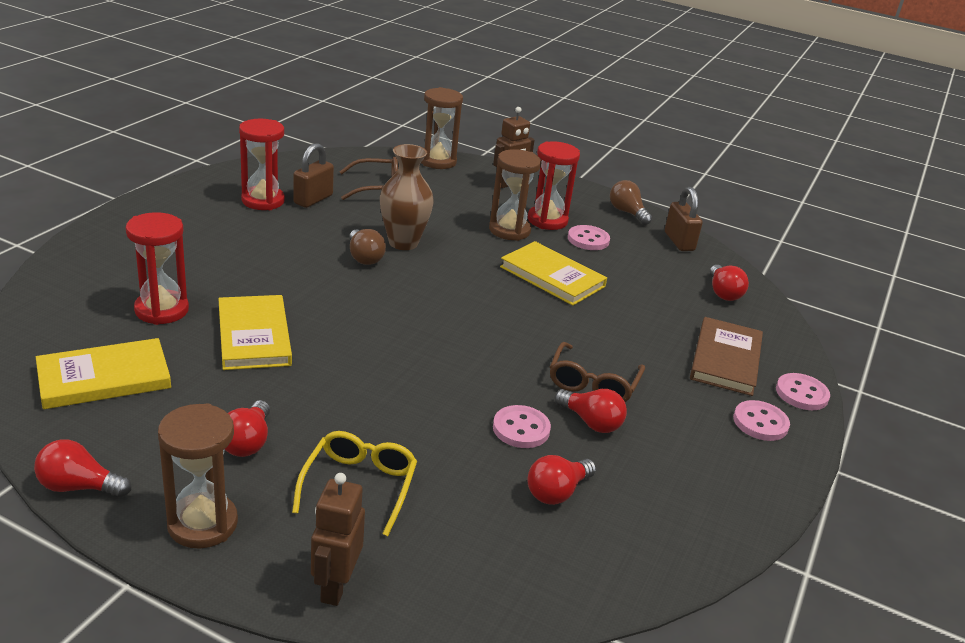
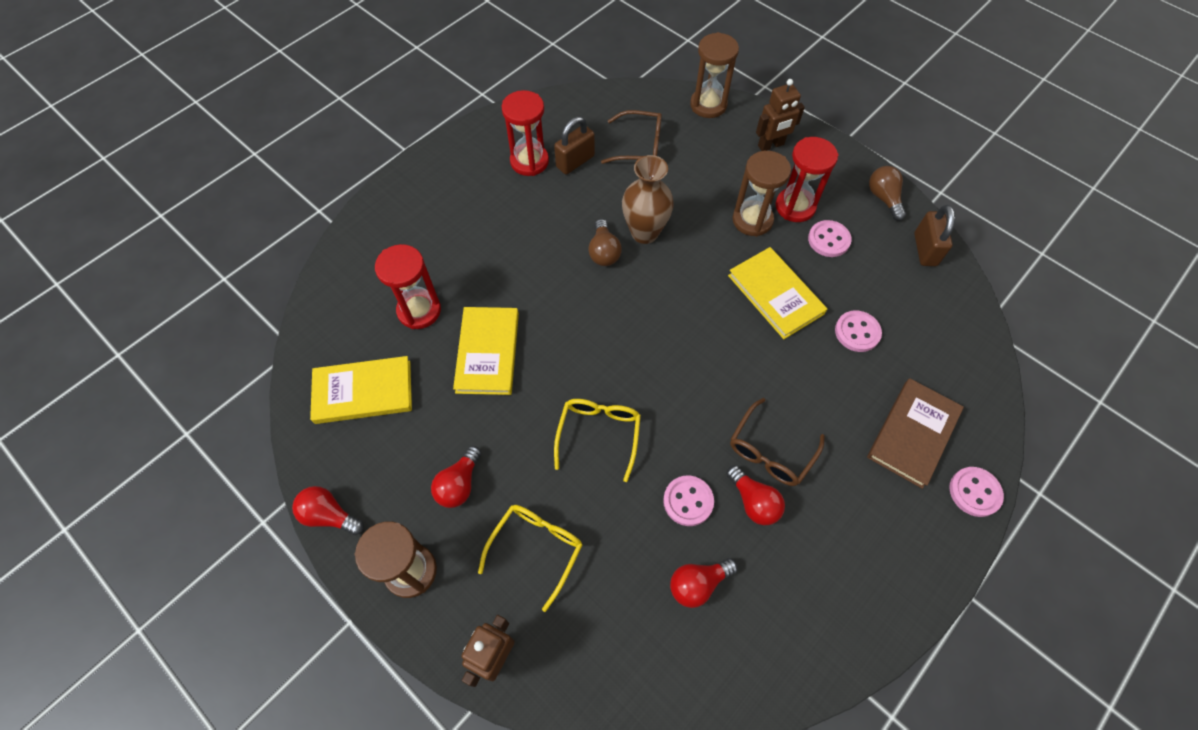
camera: 20 degrees right, 30 degrees up
red light bulb [710,265,749,301] -> none
pink button [733,400,790,441] -> pink button moved to [835,311,882,352]
none -> yellow glasses [554,399,641,482]

